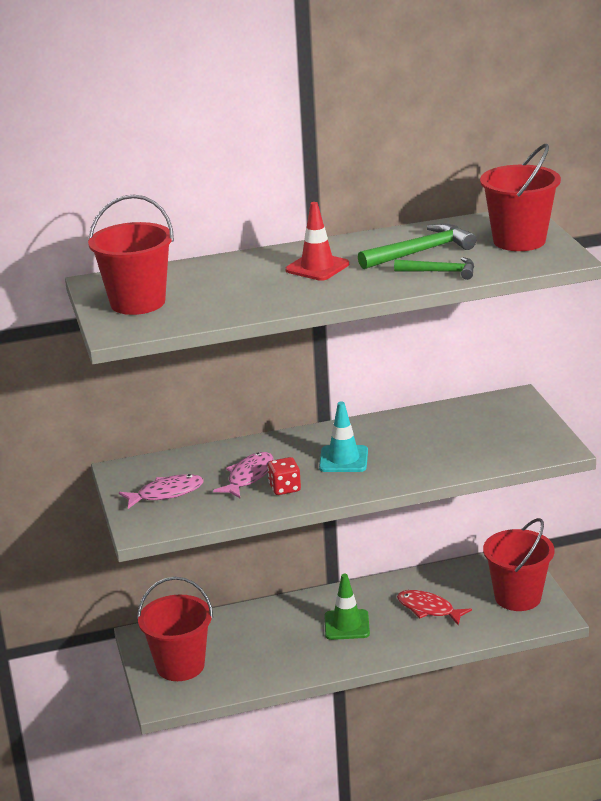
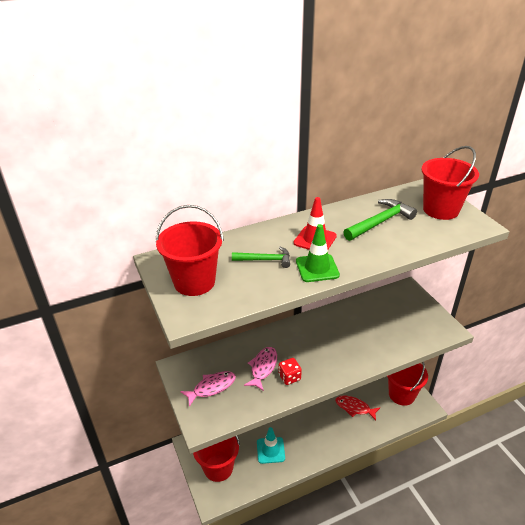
camera: 10 degrees left, 10 degrees up
turquoise traffic cone [319,401,368,472] -> turquoise traffic cone moved to [257,427,285,464]
green traffic cone [324,574,370,640] -> green traffic cone moved to [296,224,340,282]
green hammer [394,257,474,280] -> green hammer moved to [232,247,290,268]

